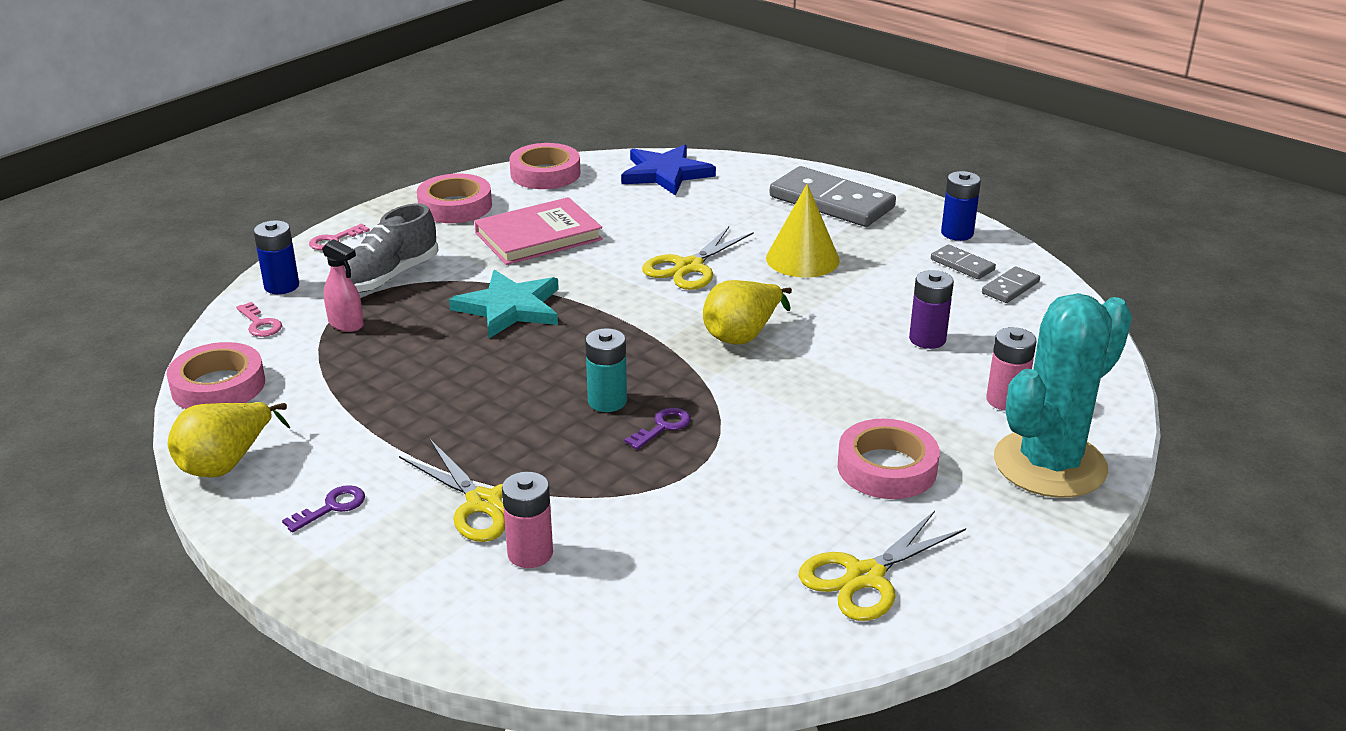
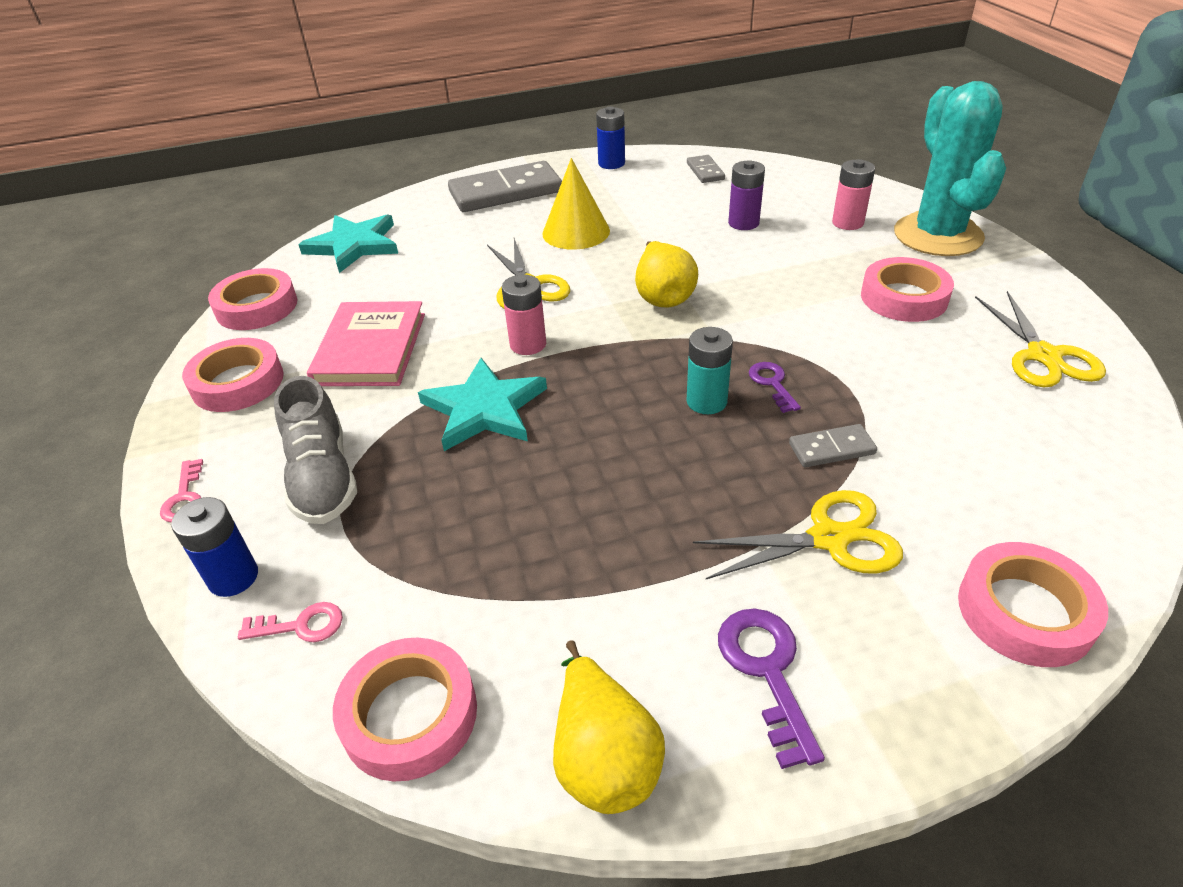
camera: 55 degrees left, 10 degrees up
purple key [282,485,365,532] -> purple key [718,608,825,769], size x1.57
pink spray bottle [322,239,364,332] -> none
pink battery [502,472,553,568] -> pink battery moved to [502,275,546,355]
blue star [621,145,716,196] -> turquoise star [298,214,398,273]
grey domino [931,245,996,279] -> grey domino moved to [789,424,877,467]
none -> pink tape [958,542,1108,667]

